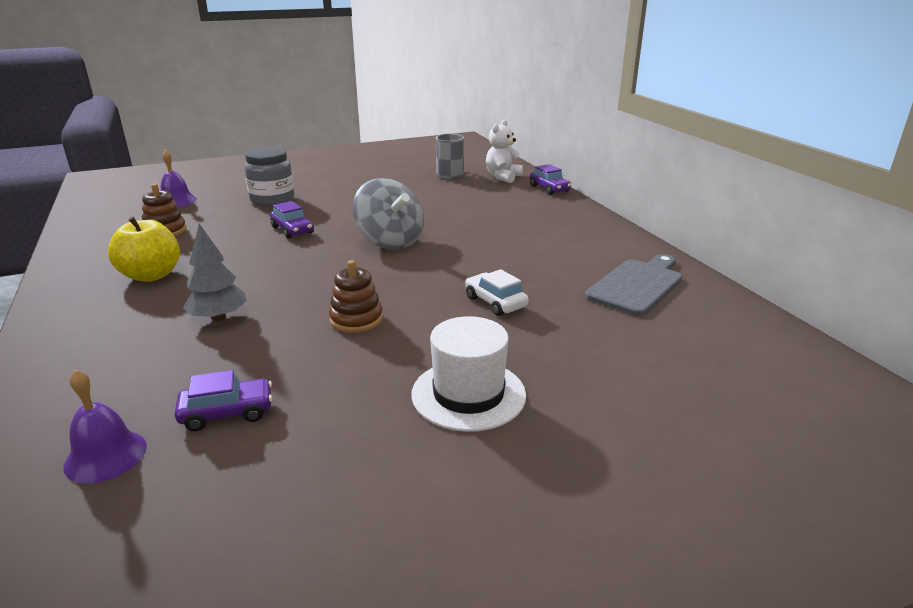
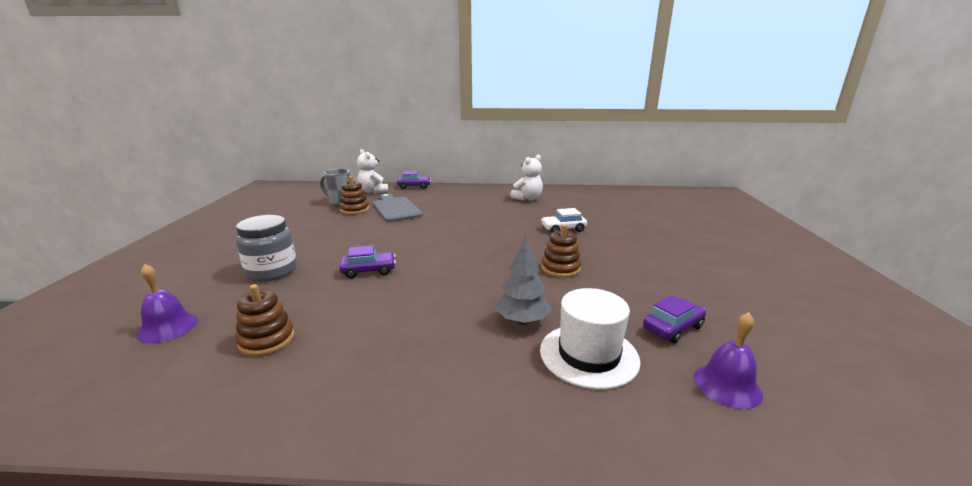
camera: 65 degrees left, 5 degrees down
yellow apple [108,217,180,282] -> none
purple car [174,370,272,431] -> purple car turned 45 degrees clockwise [643,295,706,343]
grey spinning top [353,178,424,250] -> none
white hat [411,316,526,432] -> white hat moved to [540,288,641,389]
grey cutting board [585,254,682,316] -> grey cutting board moved to [373,193,423,222]
none -> brown stacking toy [339,176,369,215]
none -> white teddy bear [510,154,543,201]

